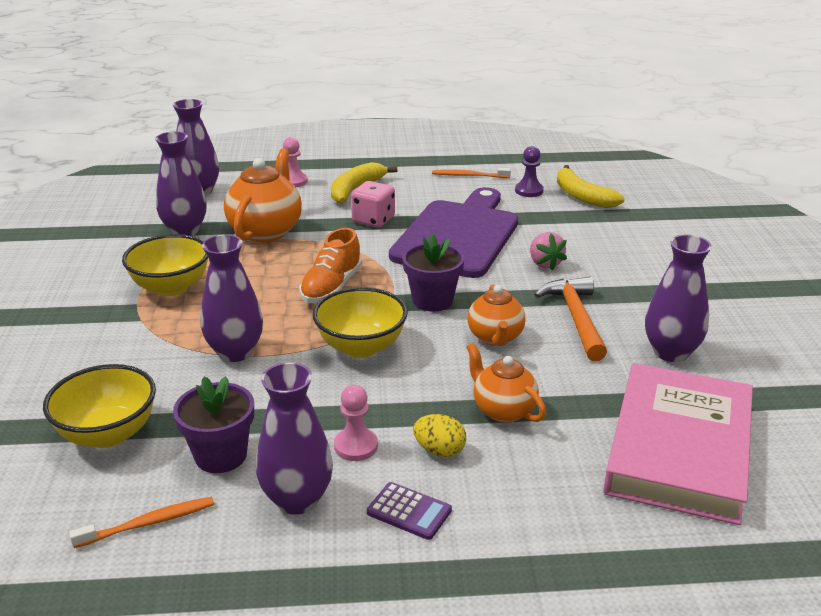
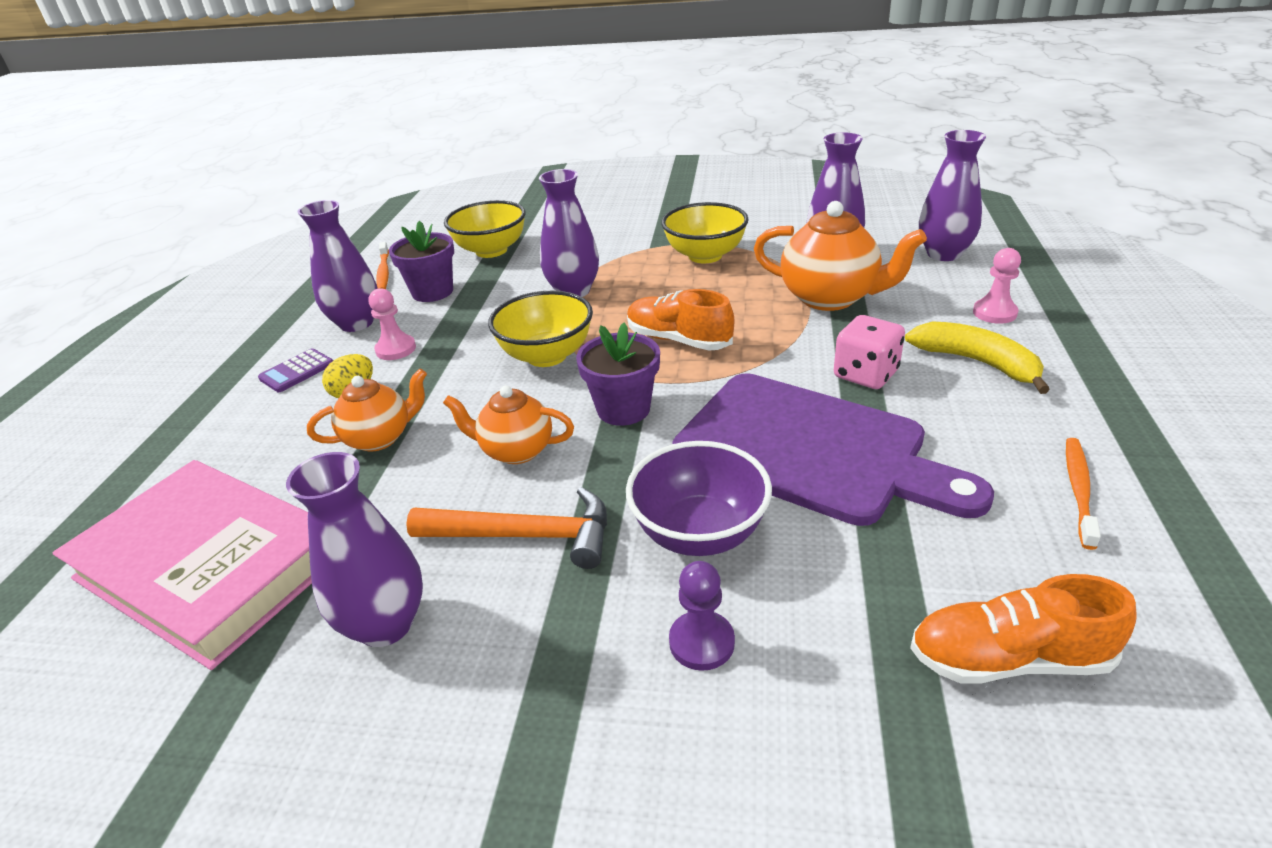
camera: 105 degrees right, 5 degrees up
purple pawn [515,146,544,197] -> purple pawn moved to [669,561,735,671]
pink strawberry [530,232,567,270] -> purple bowl [626,441,772,556]
yellow banana [557,165,625,208] -> orange shoe [910,574,1137,684]

